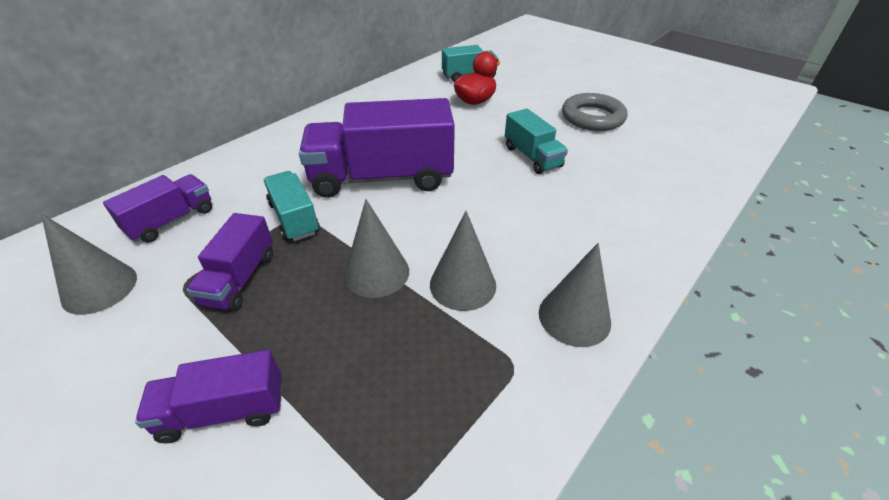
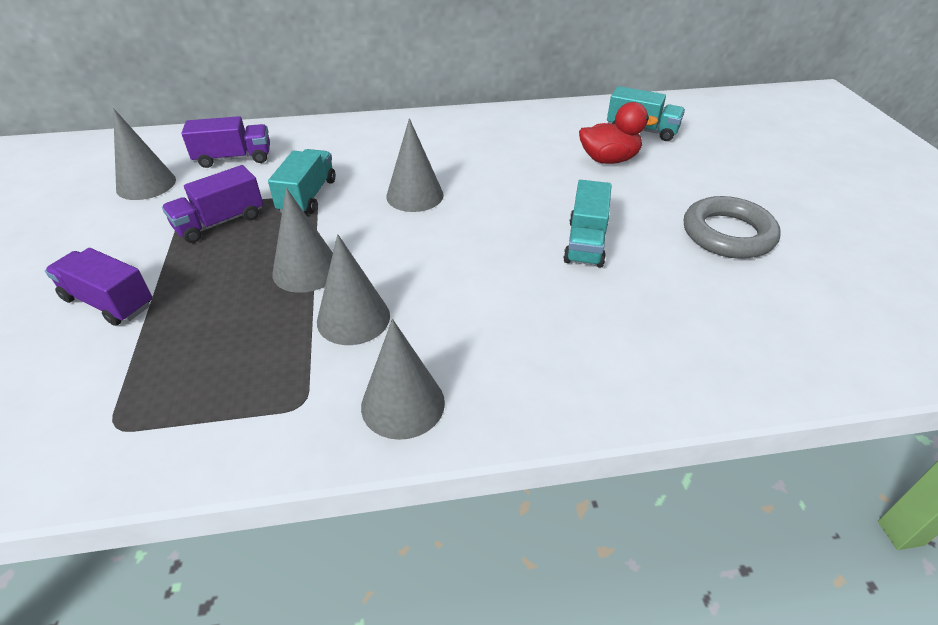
camera: 40 degrees right, 0 degrees up
purple truck [299,98,455,198] -> grey cone [386,118,444,212]

